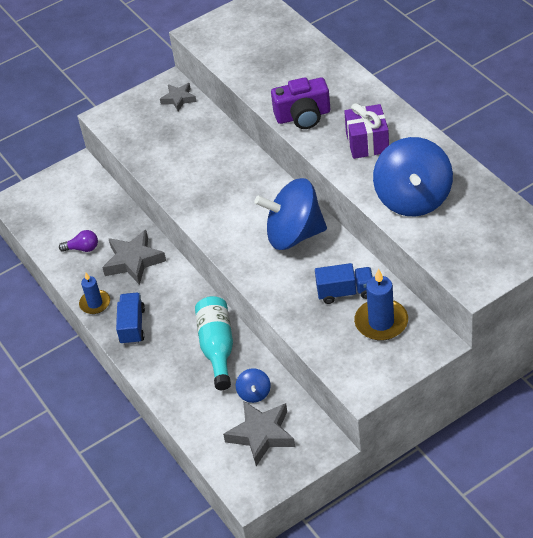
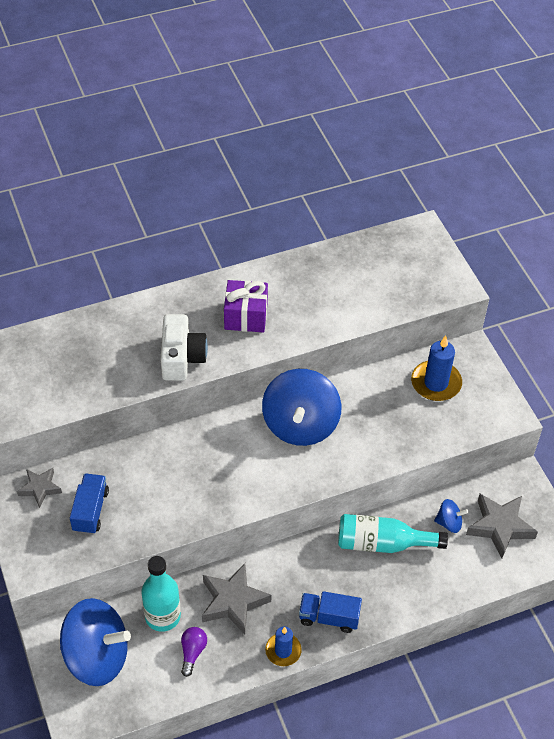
camera: 85 degrees left, 5 degrees up
purple camera [271,77,330,129] -> white camera [161,314,208,381]
blue truck [315,263,373,304] -> blue truck moved to [70,474,109,534]
blue spinning top [373,137,453,216] -> blue spinning top moved to [60,598,131,686]
none -> turquoise bottle [141,556,181,632]

